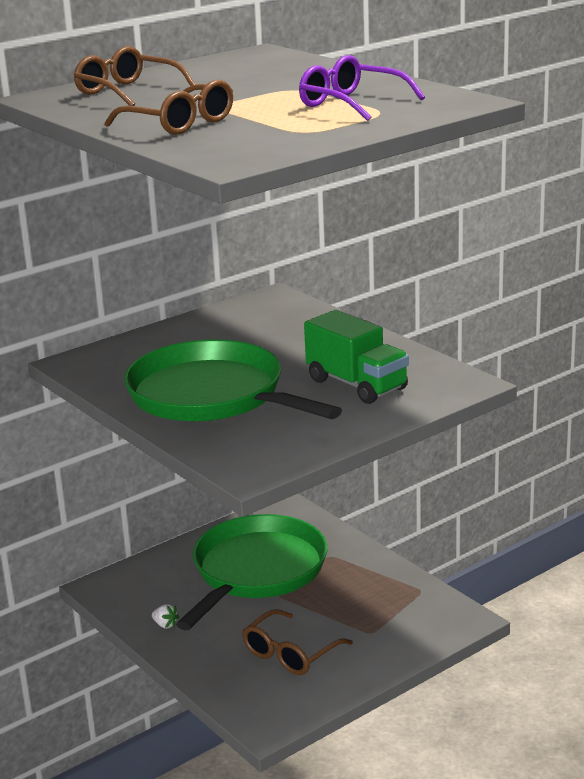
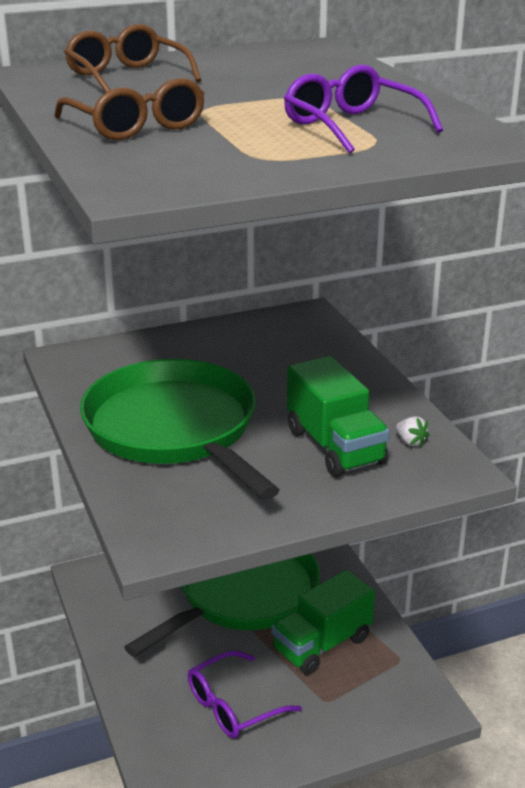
camera: 15 degrees right, 5 degrees up
white strawberry [152,604,179,629] -> white strawberry moved to [396,416,430,447]
brown glasses [242,609,353,675] -> purple glasses [188,650,302,738]
none -> green truck [272,570,375,675]

